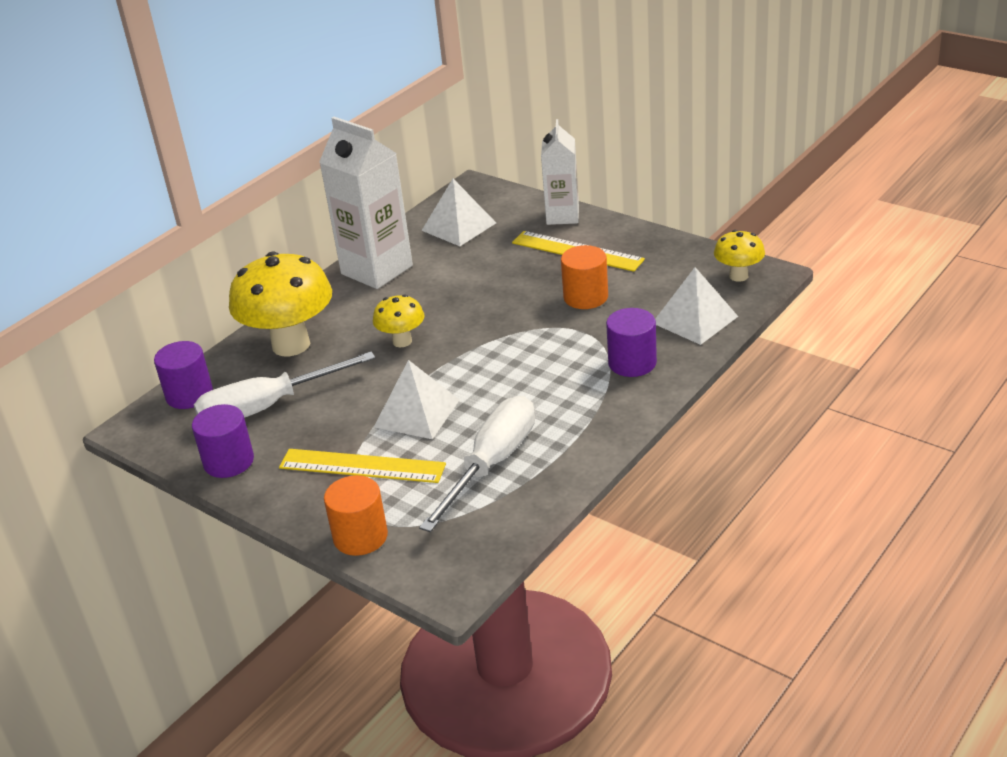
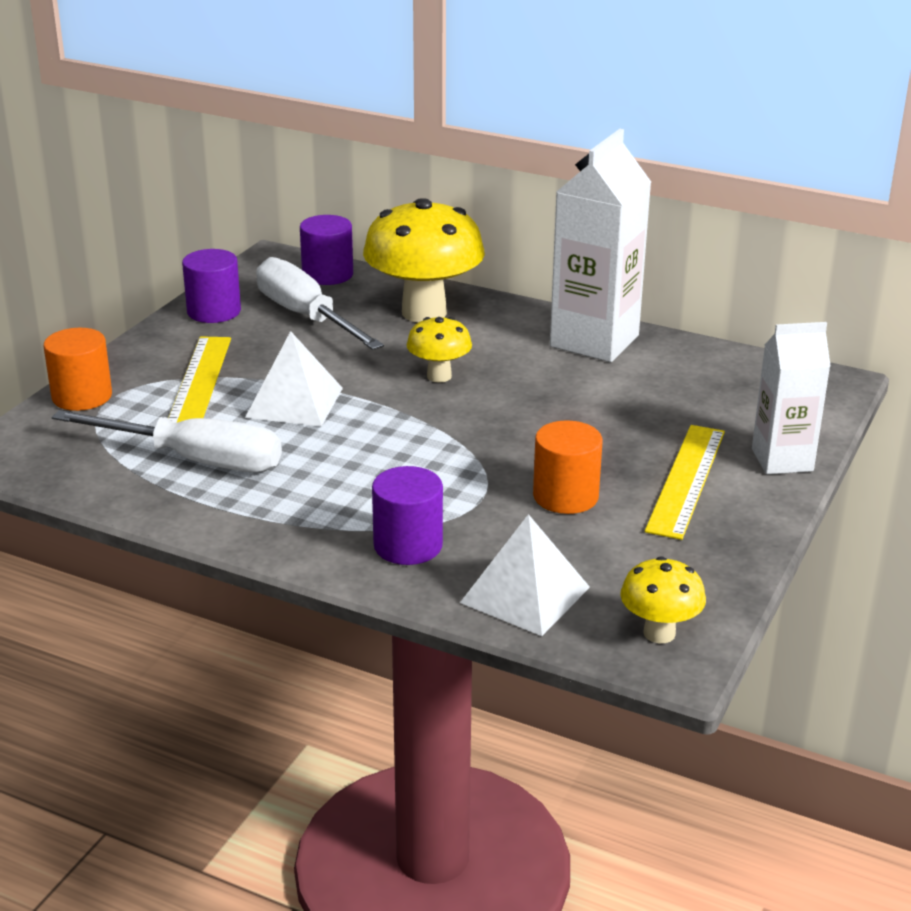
camera: 75 degrees right, 5 degrees down
white pyramid [421,179,496,246] -> none

